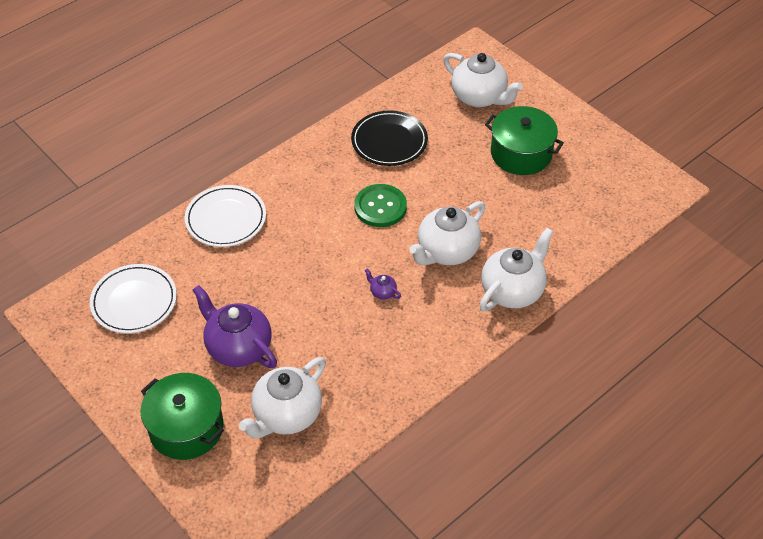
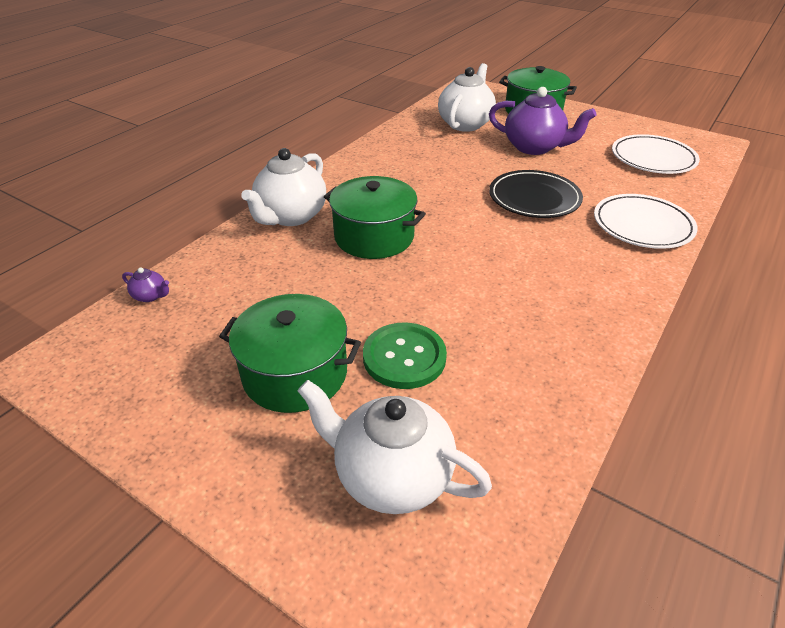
camera: 165 degrees right, 10 degrees down
black plate [351,110,428,166] -> black plate moved to [489,170,583,218]
green button [354,184,407,227] -> green button moved to [363,323,447,389]
purple teapot [364,269,401,300] -> purple teapot moved to [122,267,169,302]
white teapot [409,201,485,265] -> green pot [324,176,426,259]

